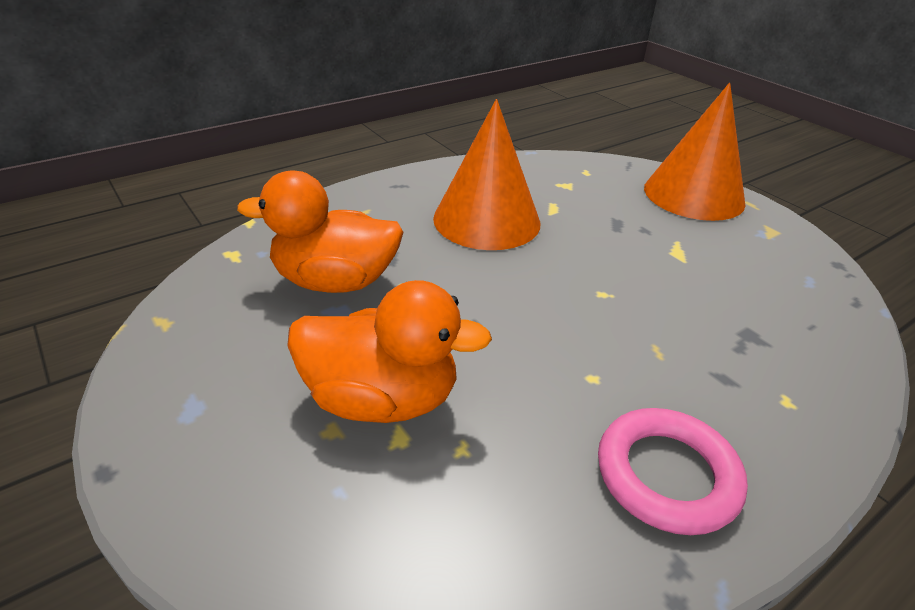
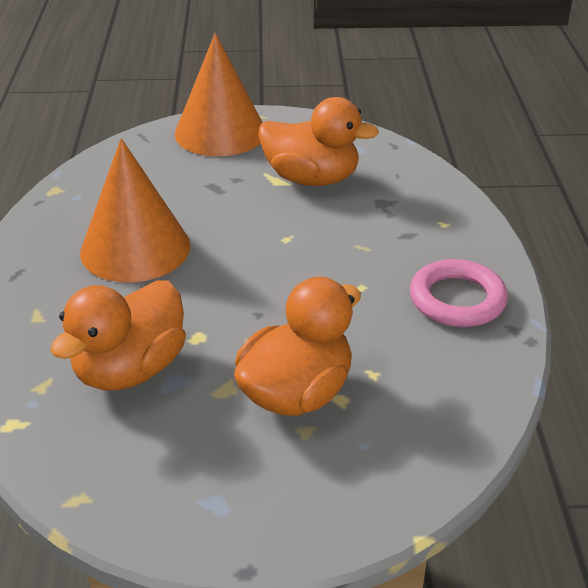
camera: 55 degrees left, 0 degrees up
none -> orange duck [258,97,379,186]

